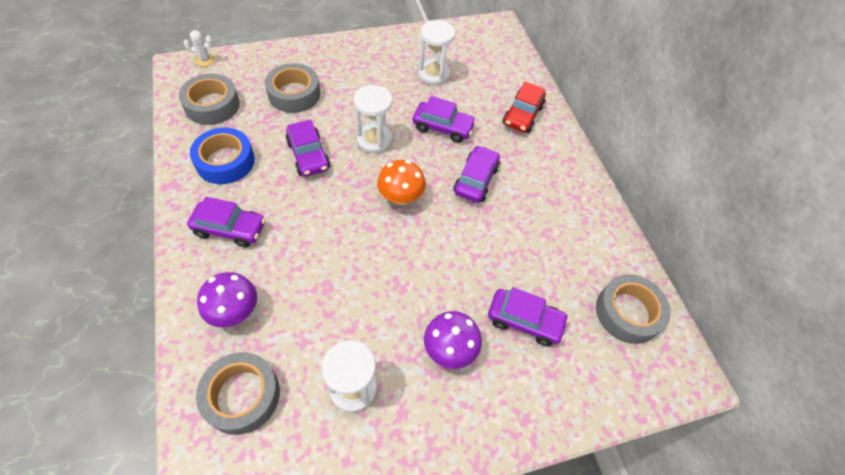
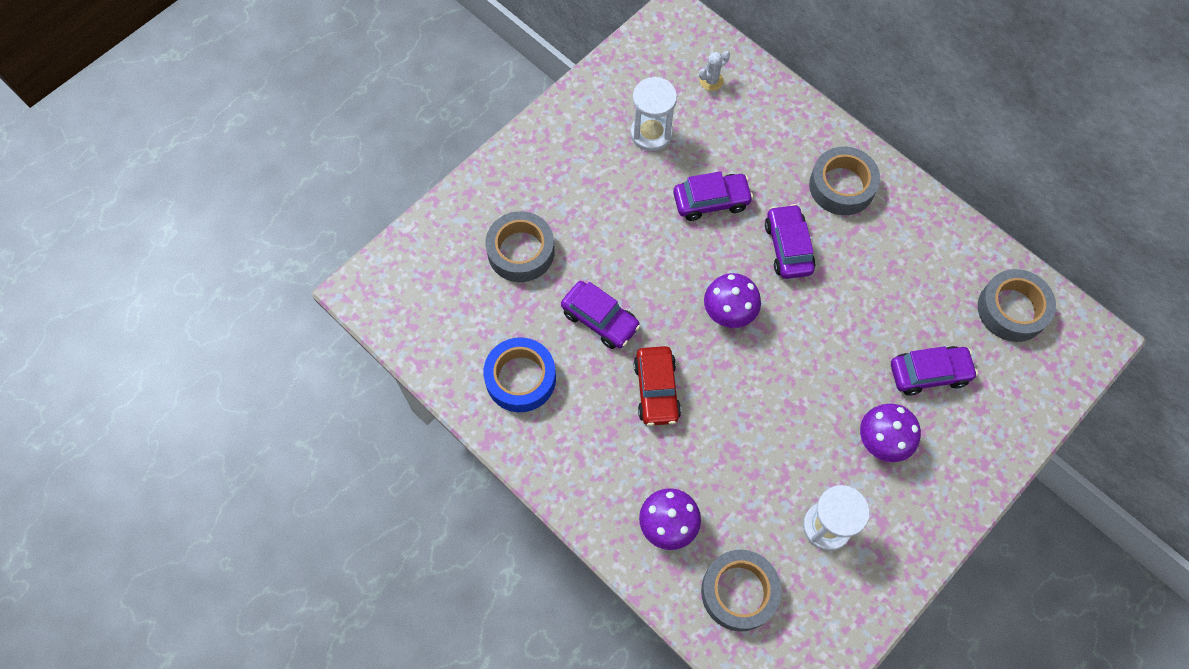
camera: 25 degrees left, 10 degrees up
grey tape [179,74,240,125] -> grey tape moved to [809,147,880,215]
white cactus [184,30,215,67] -> white cactus moved to [699,51,730,91]
purple car [187,197,265,247] -> none
white hourglass [354,85,392,153] -> none
orange mushroom [377,160,426,205] -> purple mushroom [704,273,761,328]
red car [503,82,546,133] -> red car moved to [634,346,681,426]

